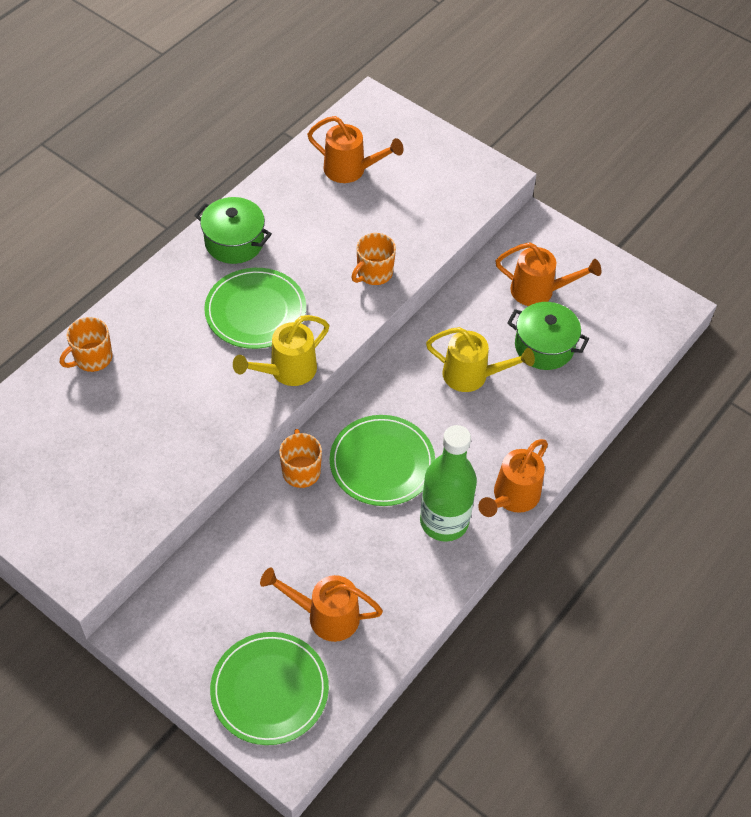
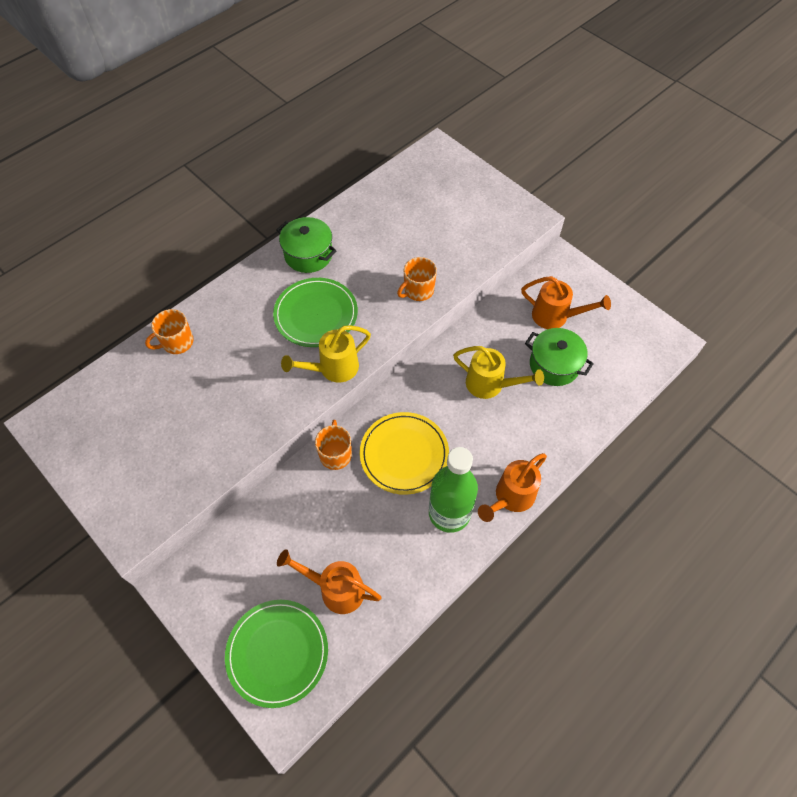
camera: 10 degrees right, 5 degrees up
orange watering can [307,116,404,183] -> none
green plate [330,415,435,506] -> yellow plate [360,412,449,495]

